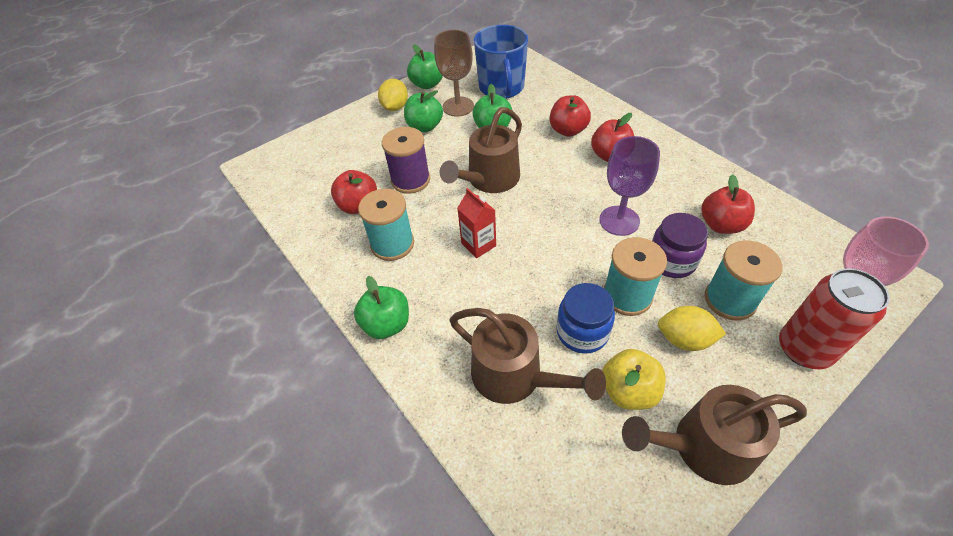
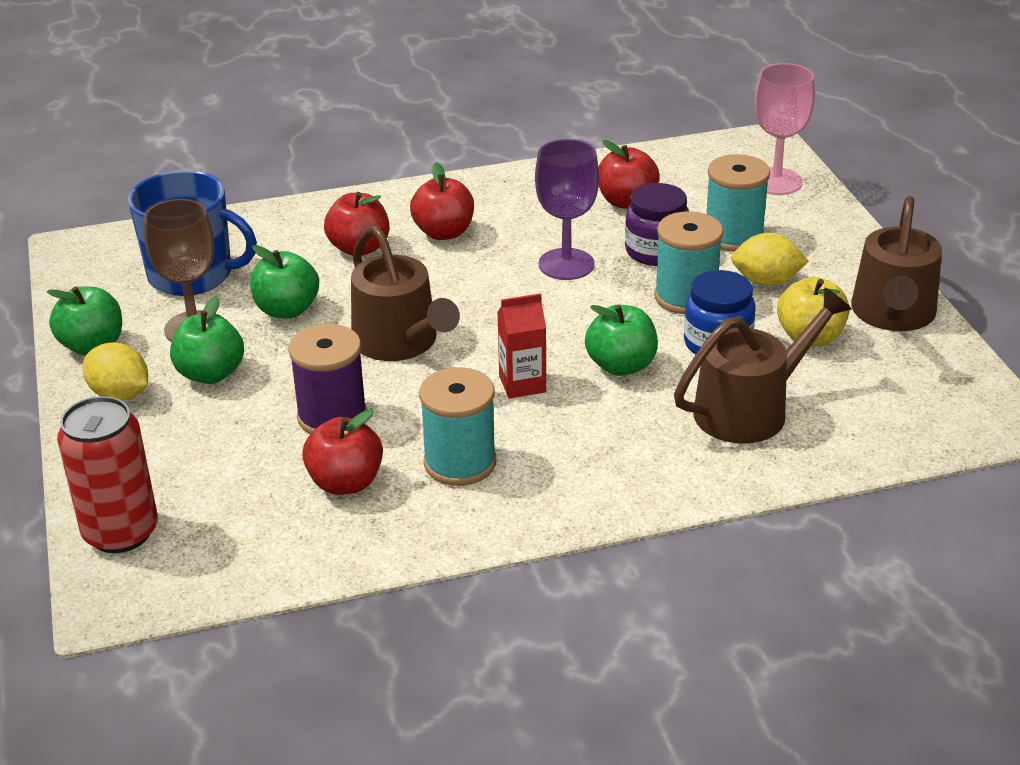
camera: 70 degrees left, 15 degrees down
green apple [354,276,409,339] -> green apple moved to [585,305,658,376]
yellow lemon [658,306,726,351] -> yellow lemon turned 60 degrees clockwise [731,233,809,286]
red can [779,268,890,369] -> red can moved to [57,396,158,553]

